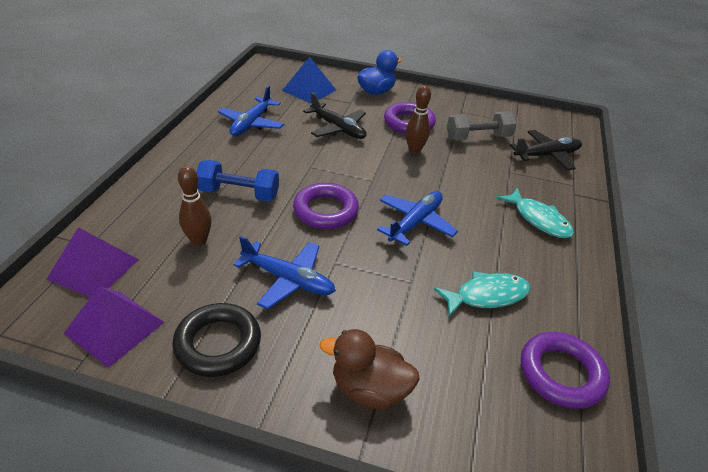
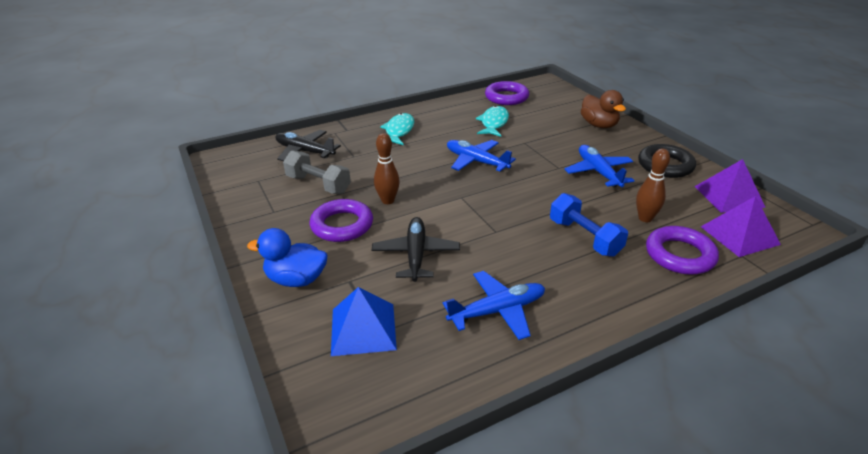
camera: 130 degrees left, 5 degrees down
purple ring [293,183,359,229] -> purple ring moved to [646,226,719,274]
blue plane [377,191,458,246] -> blue plane turned 45 degrees clockwise [447,140,516,171]
turquoise fish [434,271,531,317] -> turquoise fish turned 75 degrees clockwise [476,106,509,137]

